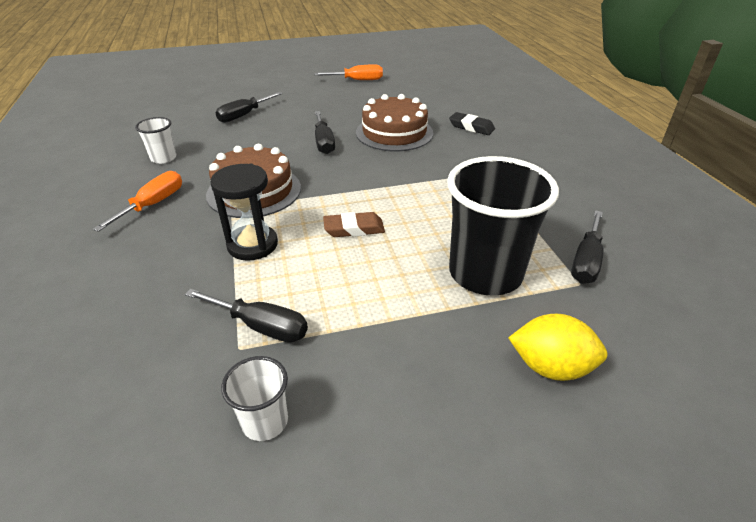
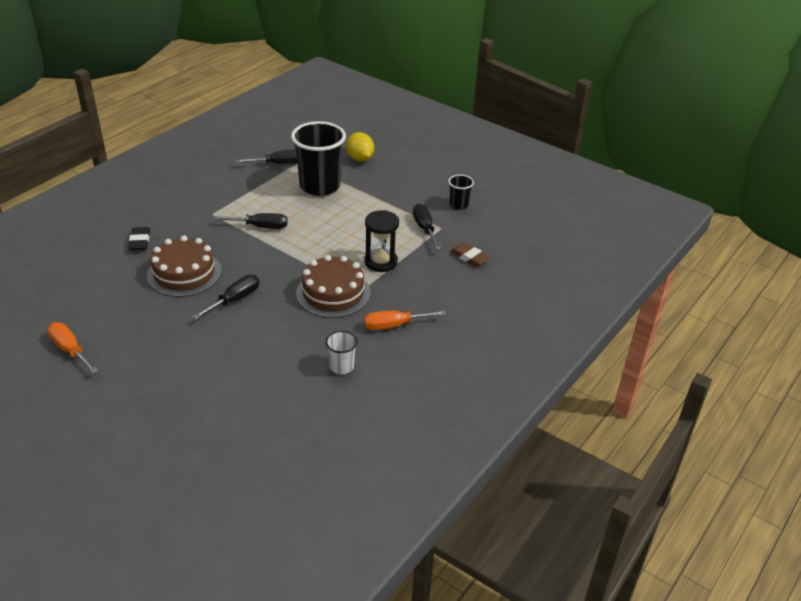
camera: 130 degrees left, 0 degrees up
black screwdriver [215,92,282,123] -> black screwdriver moved to [214,213,288,229]
white cup [221,356,288,441] -> black cup [448,175,474,210]
brown eraser [323,212,385,237] -> brown eraser moved to [450,242,491,267]

